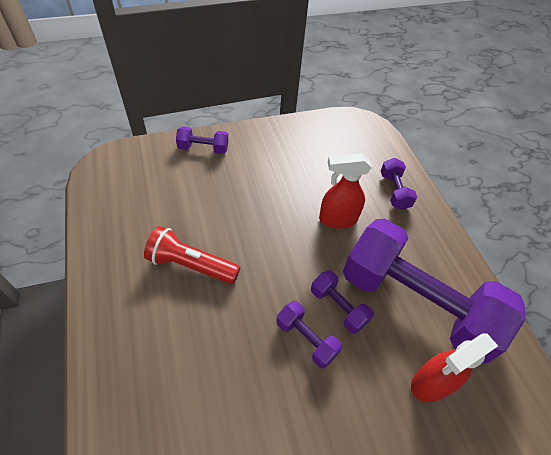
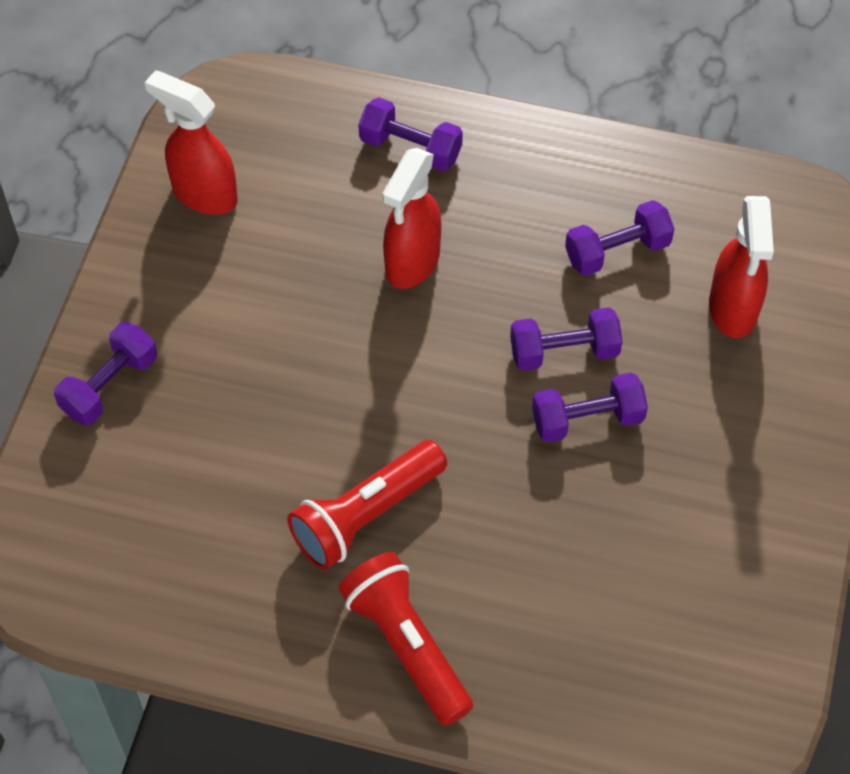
camera: 55 degrees left, 5 degrees up
purple dumbbell [343,218,525,363] -> purple dumbbell [565,200,674,276], size x0.41
none -> red spray bottle [145,70,238,215]
none -> red flashlight [338,552,473,726]

